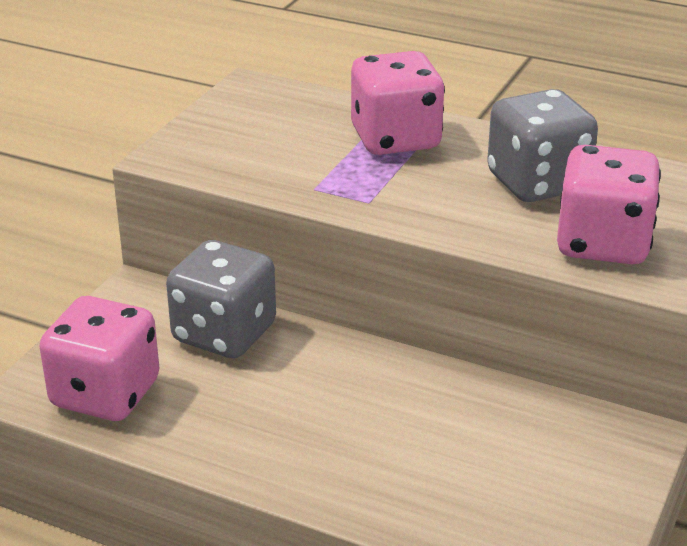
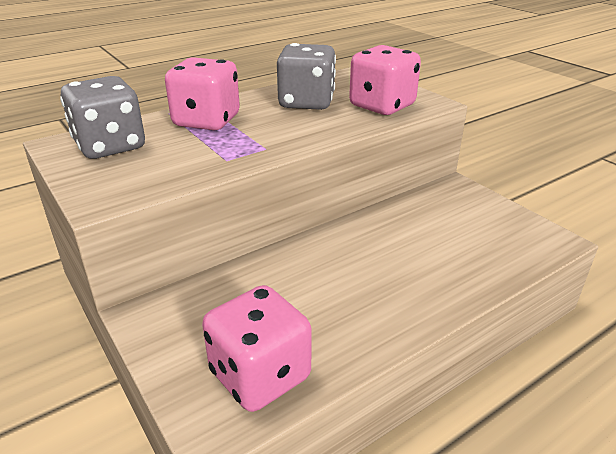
camera: 60 degrees left, 0 degrees up
grey dice [166,240,276,358] -> grey dice moved to [60,76,145,159]

